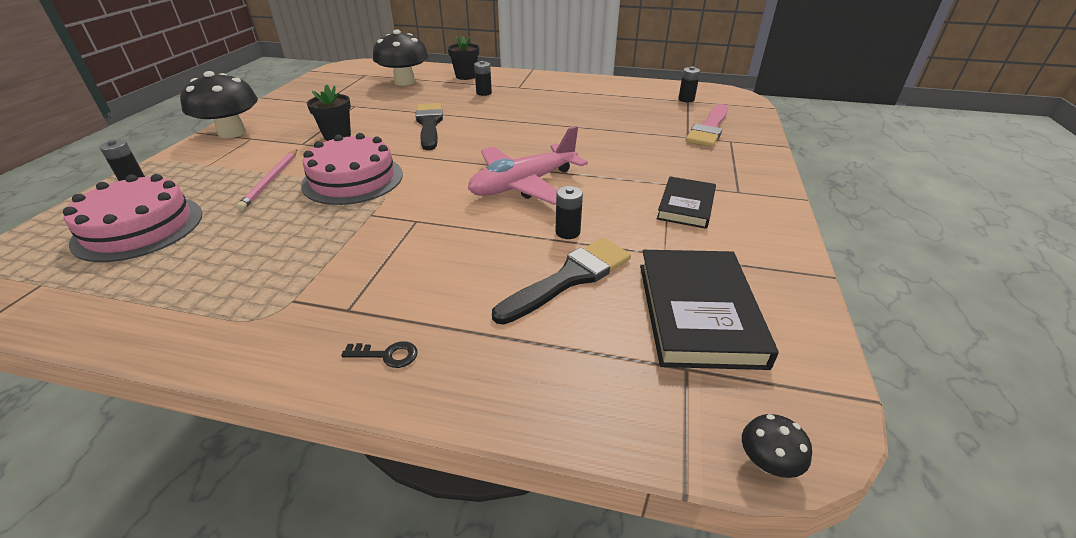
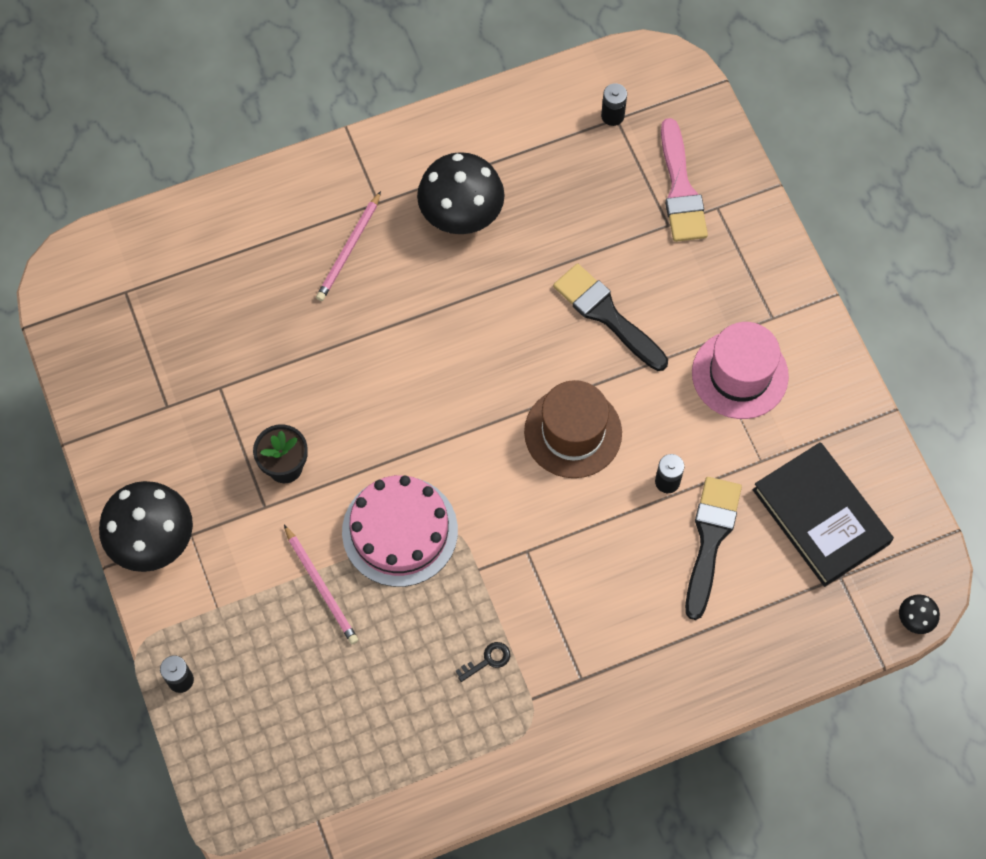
camera: 35 degrees left, 30 degrees up
pink cake [63,174,203,262] -> none
black key [341,341,417,368] -> black key moved to [455,642,510,682]
black mushroom [373,30,429,86] -> black mushroom moved to [417,152,504,234]
black brush [415,103,443,150] -> black brush moved to [553,263,668,371]
black flower pot [448,36,479,80] -> none
pink plane [468,126,588,205] -> brown hat [524,380,622,478]
black battery [474,61,492,96] -> pink pencil [316,191,381,301]
black book [657,177,716,229] -> pink hat [692,322,789,419]

